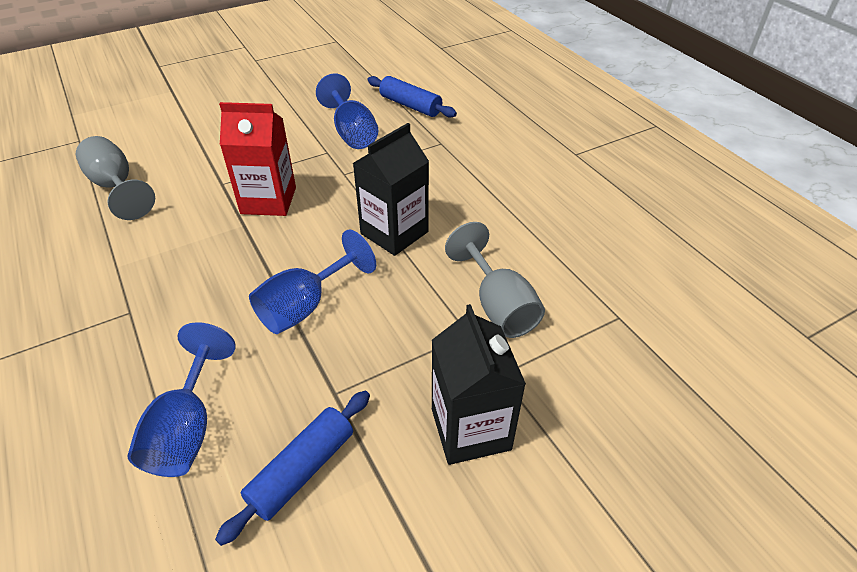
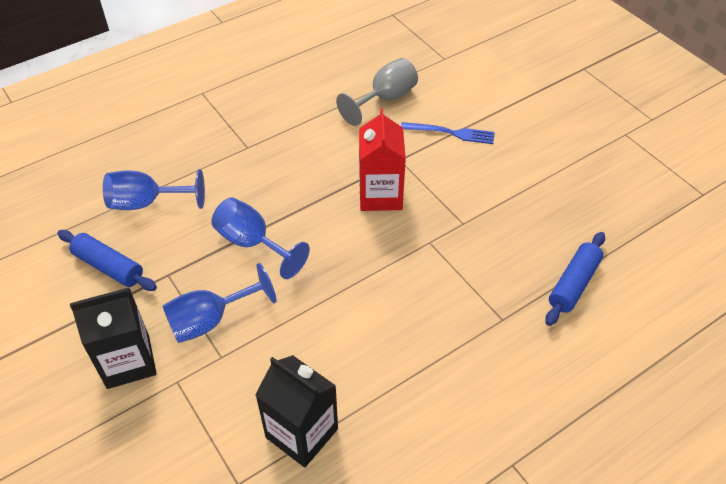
camera: 85 degrees right, 5 degrees up
blue goblet [316,74,378,149] -> blue goblet moved to [163,263,277,343]
black carton [353,123,429,256] -> black carton moved to [255,355,338,468]
grey goblet [445,222,545,338] -> none
none -> blue fork [401,122,495,144]

